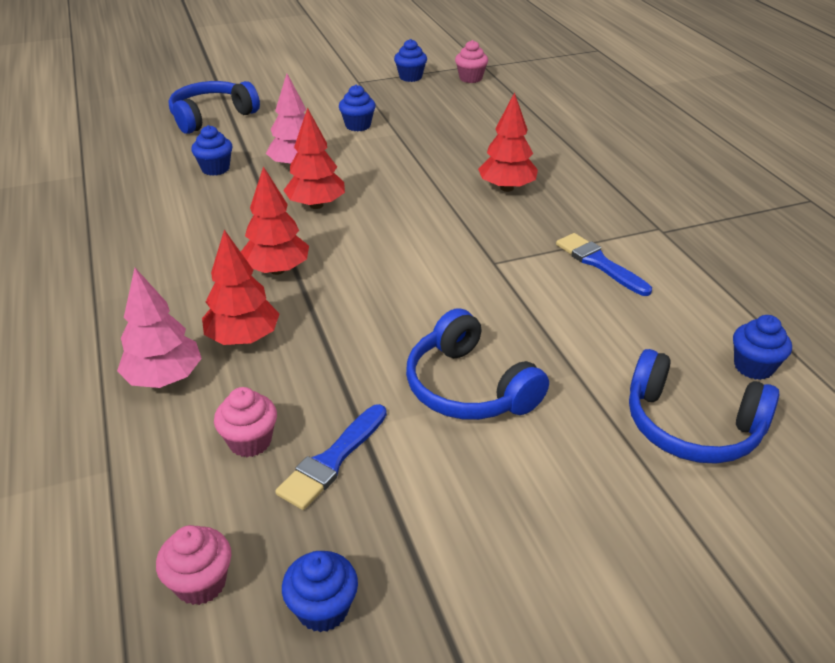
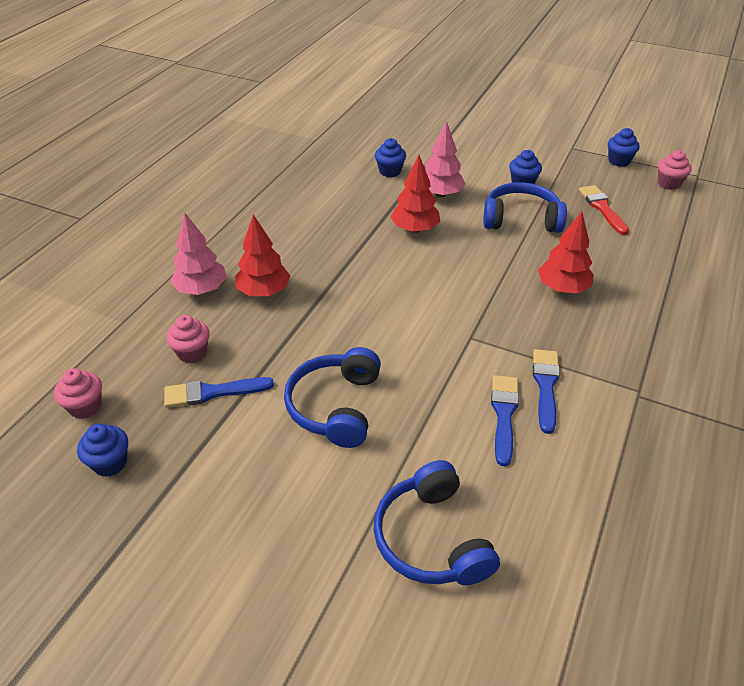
camera: 45 degrees right, 5 degrees up
blue headphones [169,81,260,134] -> blue headphones moved to [483,182,567,233]
red tree [241,166,309,275] -> none
blue cupcake [733,315,792,380] -> none
none -> blue brush [491,375,519,466]
none -> red brush [579,185,629,235]

